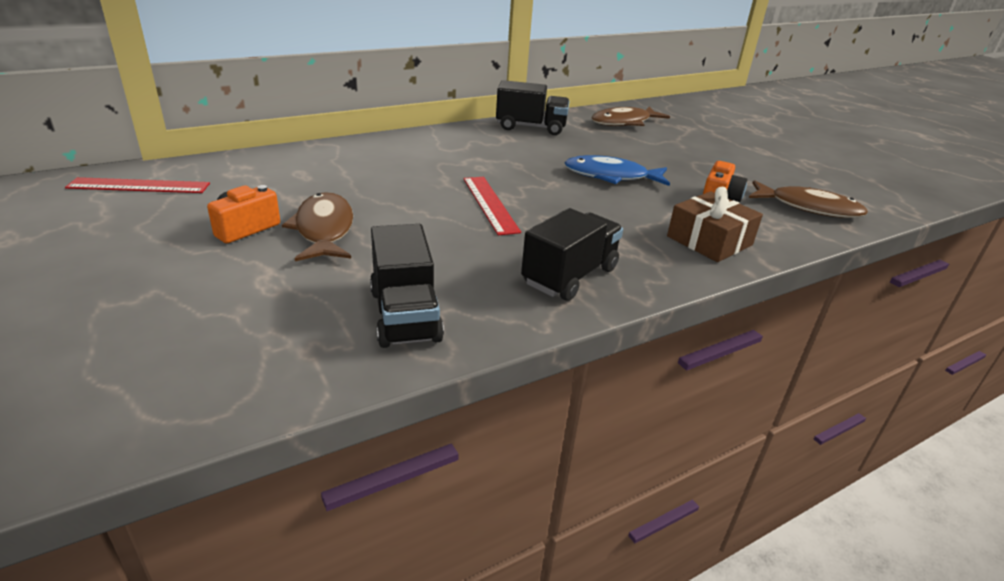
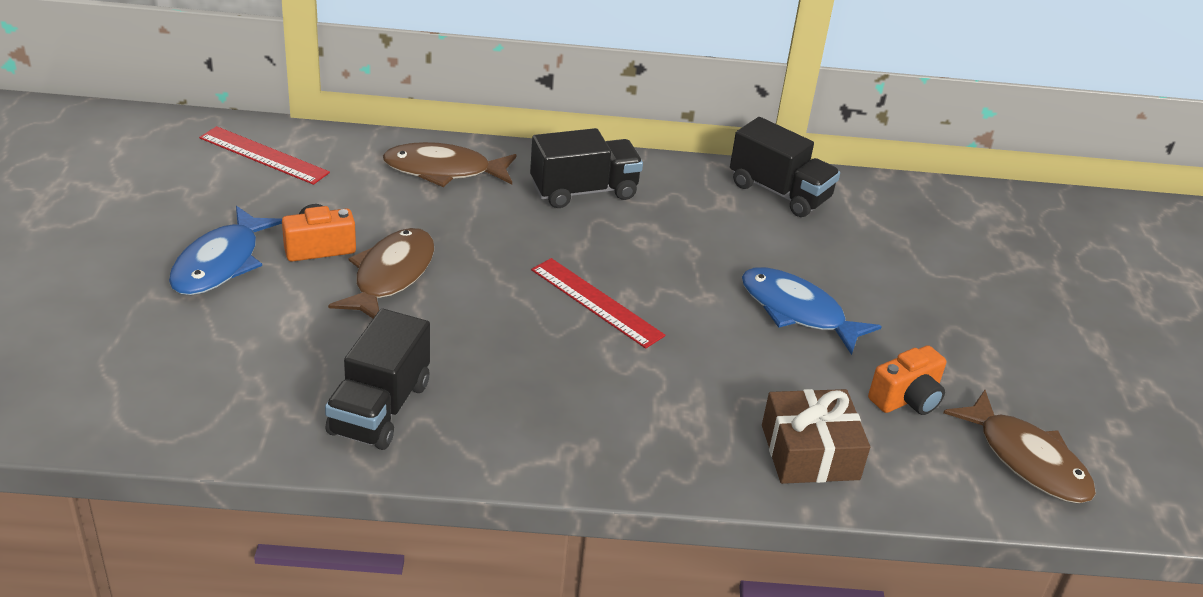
camera: 30 degrees right, 5 degrees up
red ruler [464,177,521,235] -> red ruler turned 60 degrees counterclockwise [531,258,666,349]
black truck [521,208,623,301] -> black truck moved to [530,128,643,208]
brown fish [592,106,670,126] -> brown fish moved to [383,142,516,187]
none -> blue fish [169,206,282,295]

